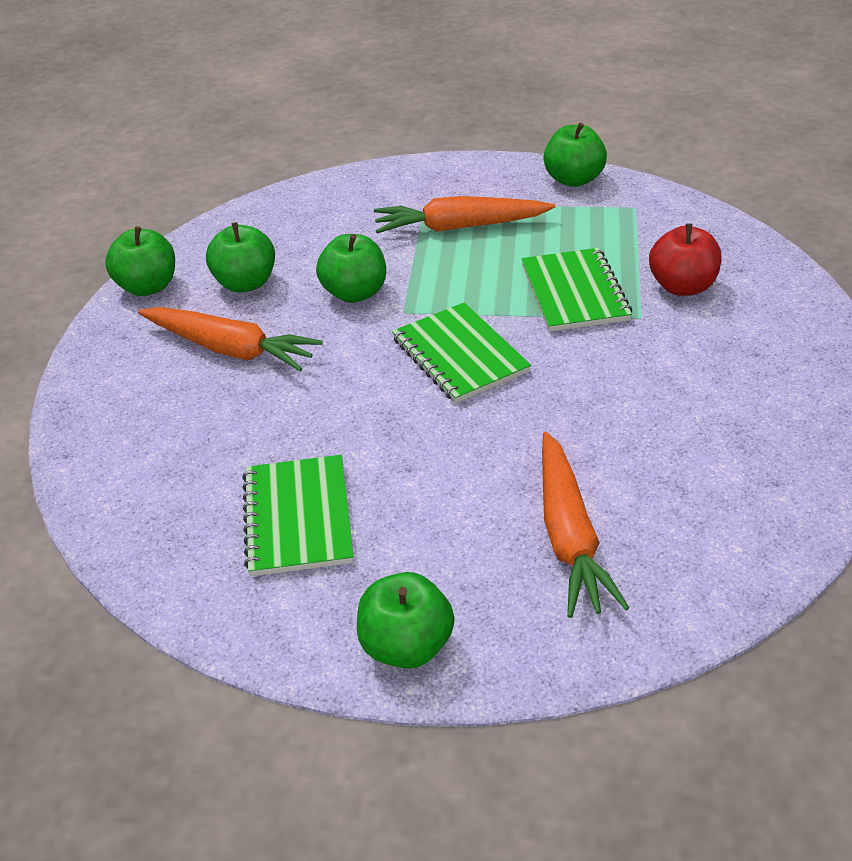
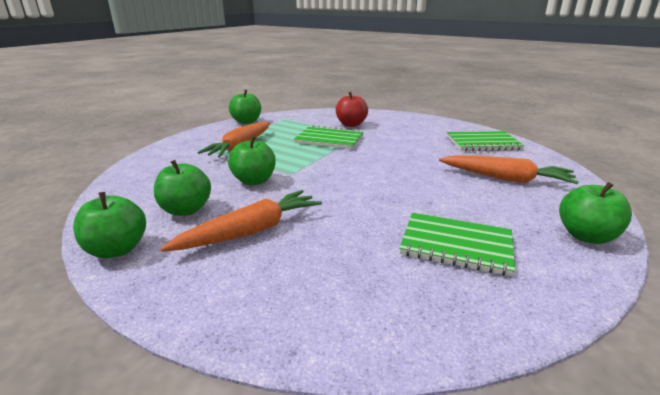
camera: 65 degrees left, 15 degrees down
green notebook [392,302,531,403] -> green notebook moved to [447,131,525,151]

